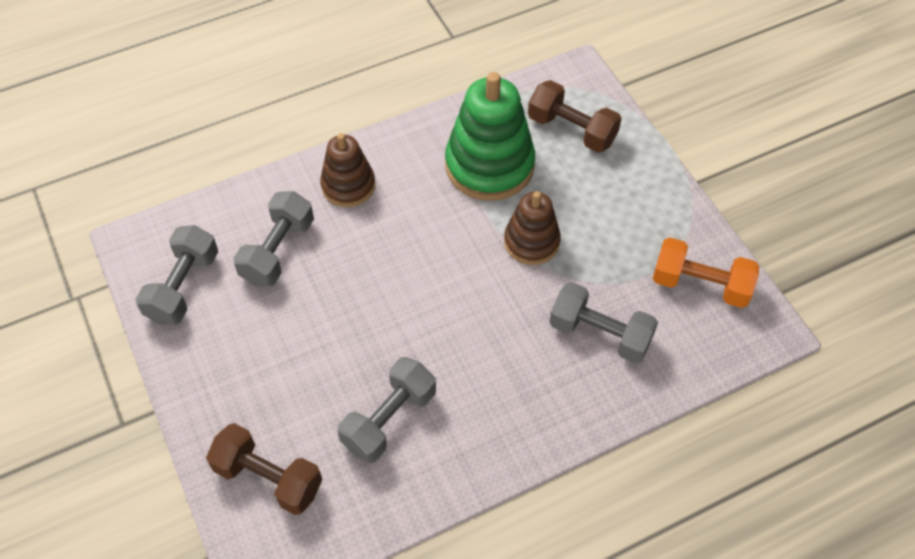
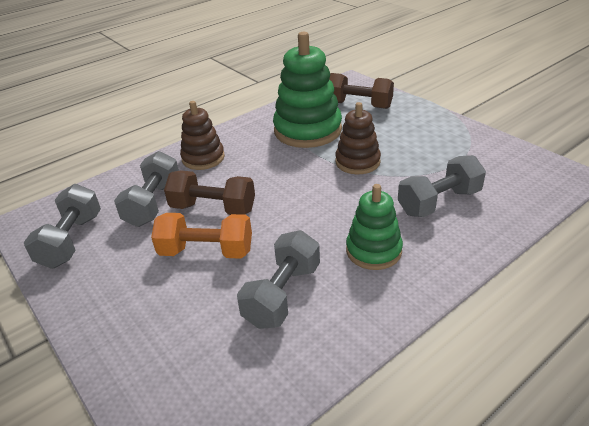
camera: 10 degrees left, 20 degrees down
brown dumbbell [206,423,322,515] -> brown dumbbell moved to [164,170,255,215]
grey dumbbell [549,282,658,363] -> grey dumbbell turned 45 degrees counterclockwise [398,155,486,217]
orange dumbbell [652,237,759,308] -> orange dumbbell moved to [151,213,252,259]
none -> green stacking toy [346,184,403,270]

